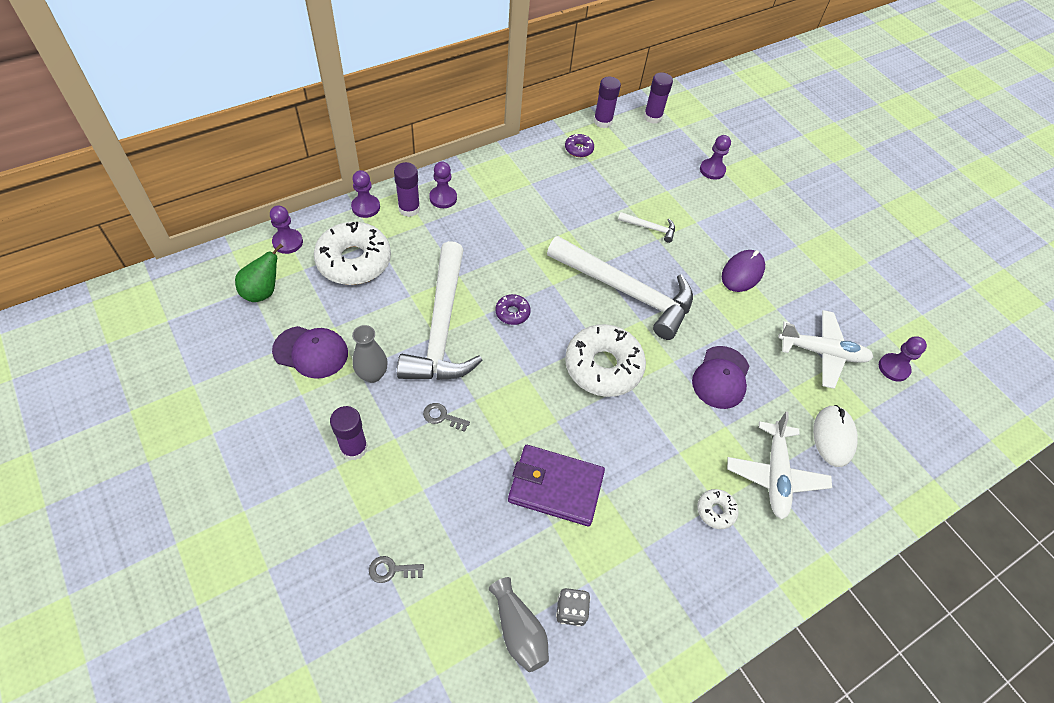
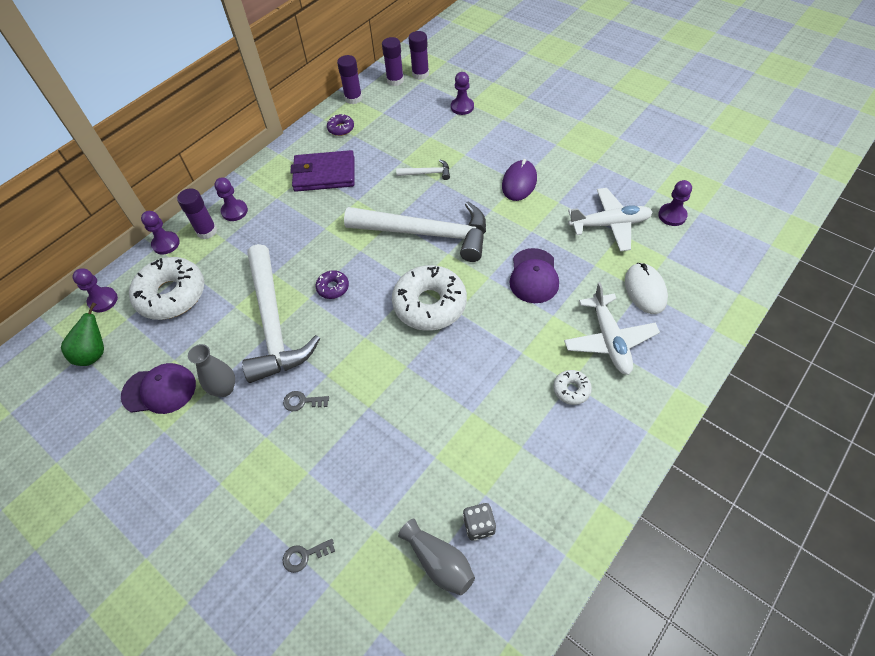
camera: 10 degrees left, 0 degrees up
purple glue stick [330,406,368,460] -> purple glue stick moved to [409,31,429,80]
purple wallet [508,445,605,526] -> purple wallet moved to [290,150,354,192]

